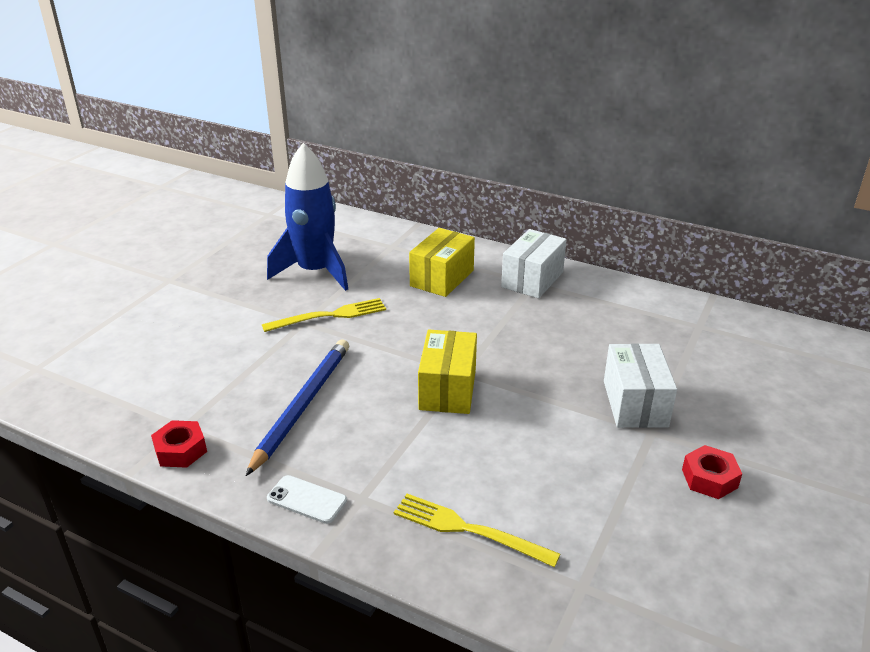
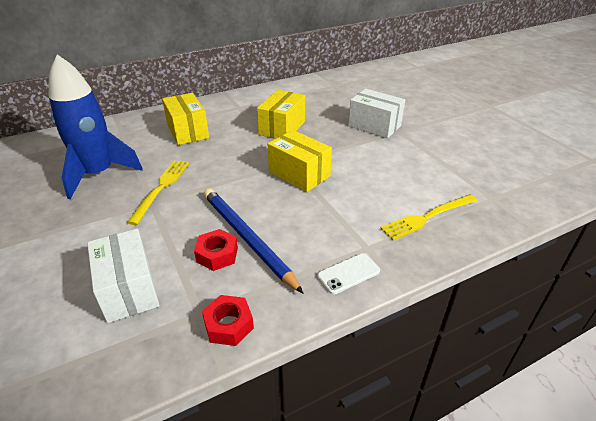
camera: 55 degrees left, 5 degrees up
white box [501,229,567,298] -> white box moved to [87,229,160,323]
red nut [682,445,742,499] -> red nut moved to [194,229,238,271]
none -> yellow box [257,90,305,139]

